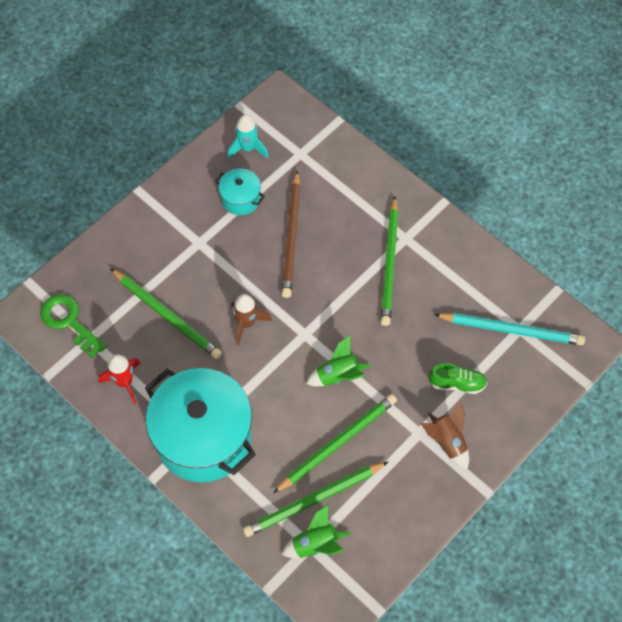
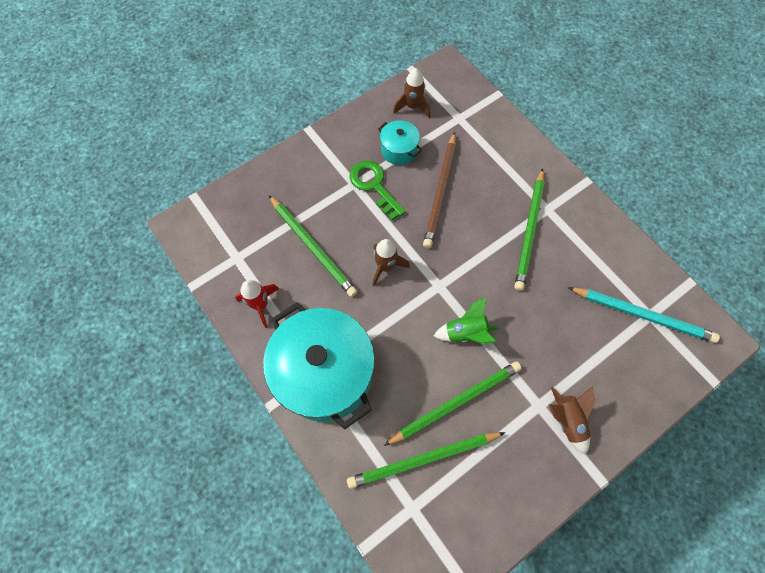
camera: 10 degrees right, 5 degrees up
green key [40,294,107,358] -> green key moved to [350,160,406,221]
turquoise rocket [227,114,269,159] -> brown rocket [393,68,430,118]
green rocket [281,504,351,558] -> none
green shoe [429,363,487,394] -> none

